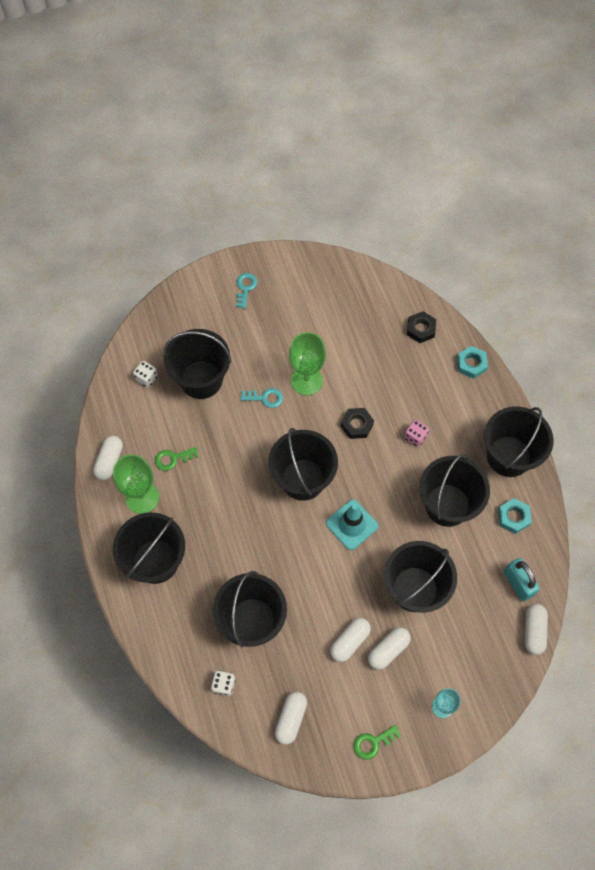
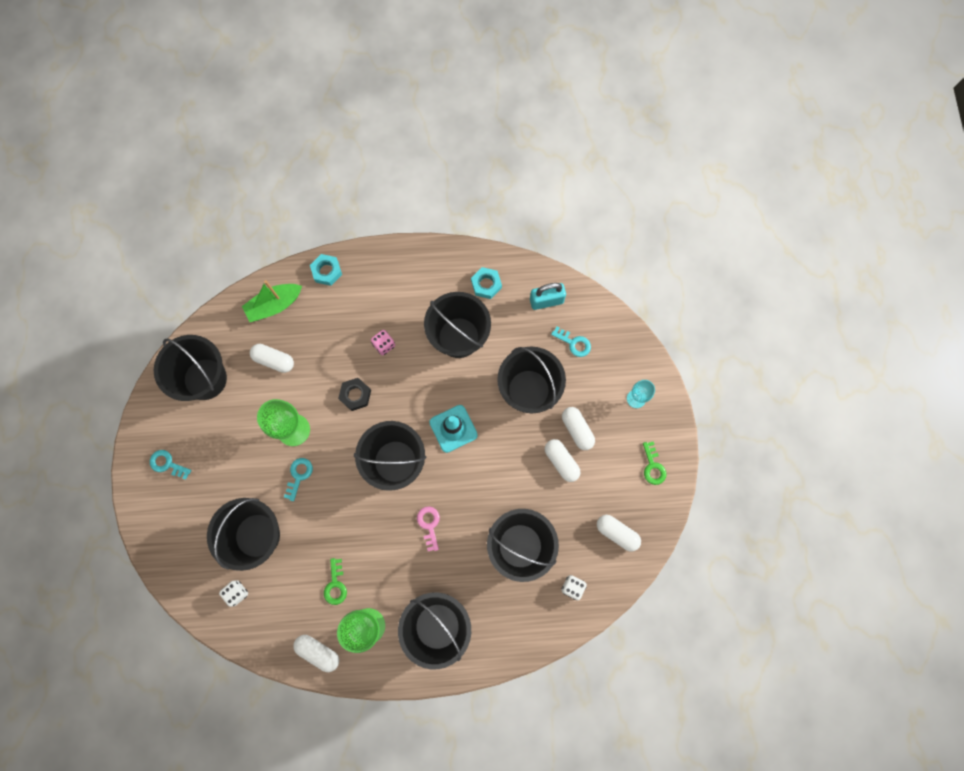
camera: 75 degrees left, 10 degrees up
black nut [407,311,436,343] -> green boat [242,280,302,322]
black bucket [484,406,554,477] -> black bucket moved to [154,335,227,401]
white capsule [525,604,548,655] -> white capsule moved to [250,344,294,373]
none -> pink key [417,506,440,551]
none -> turquoise key [551,327,591,357]

